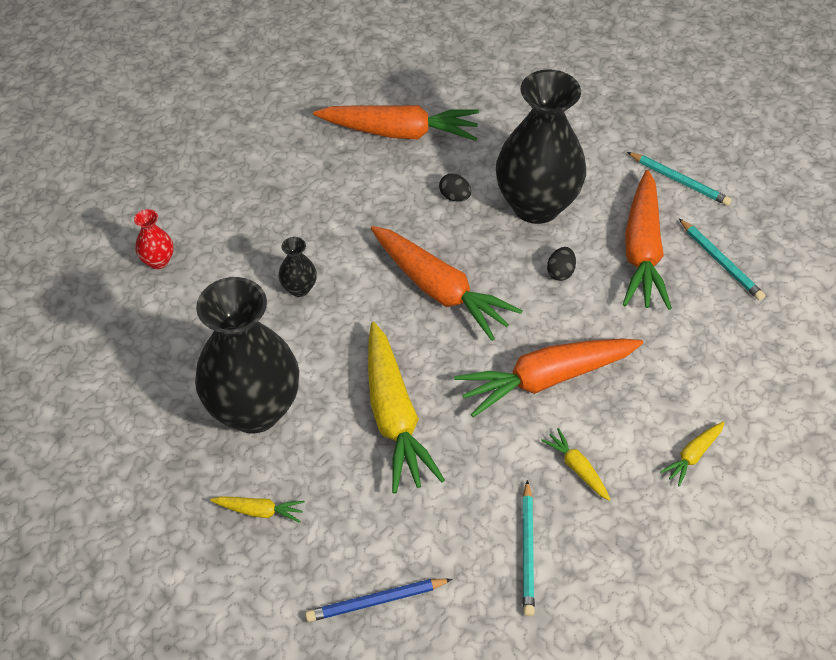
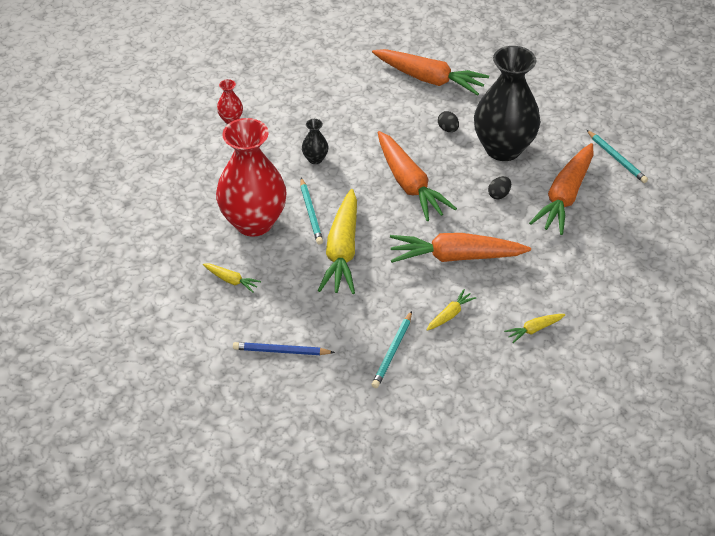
camera: 20 degrees right, 5 degrees down
black vase [195,277,299,433] -> red vase [216,118,287,237]
yellow carrot [541,428,610,500] -> yellow carrot turned 60 degrees clockwise [426,289,476,331]
turquoise pencil [679,218,765,301] -> turquoise pencil moved to [300,178,323,244]

